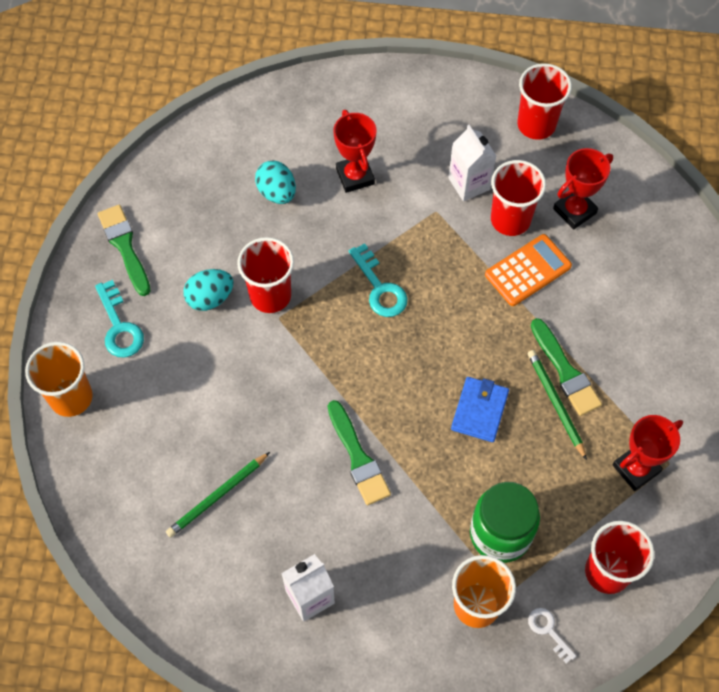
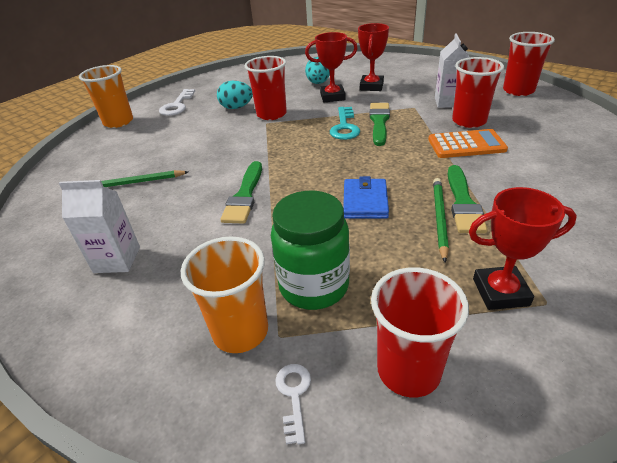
camera: 35 degrees right, 25 degrees down
turquoise key [95,280,144,357] -> white key [159,89,195,116]
green brush [98,205,151,296] -> green brush moved to [369,103,390,146]
blue wallet [451,377,509,442] -> blue wallet turned 45 degrees counterclockwise [343,176,389,219]
red trophy [553,148,613,230] -> red trophy moved to [305,32,358,102]

